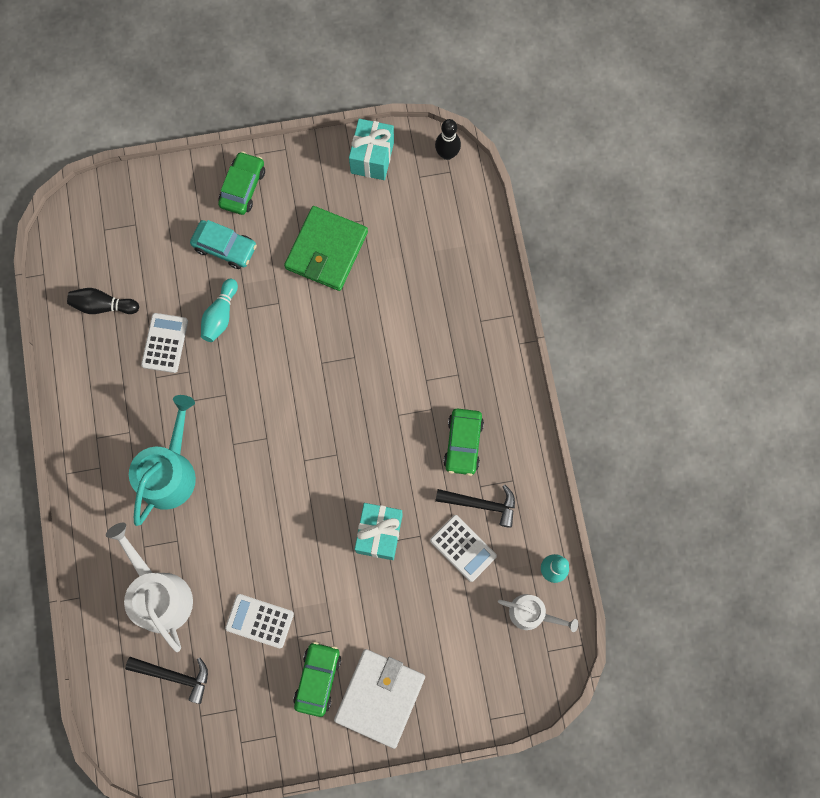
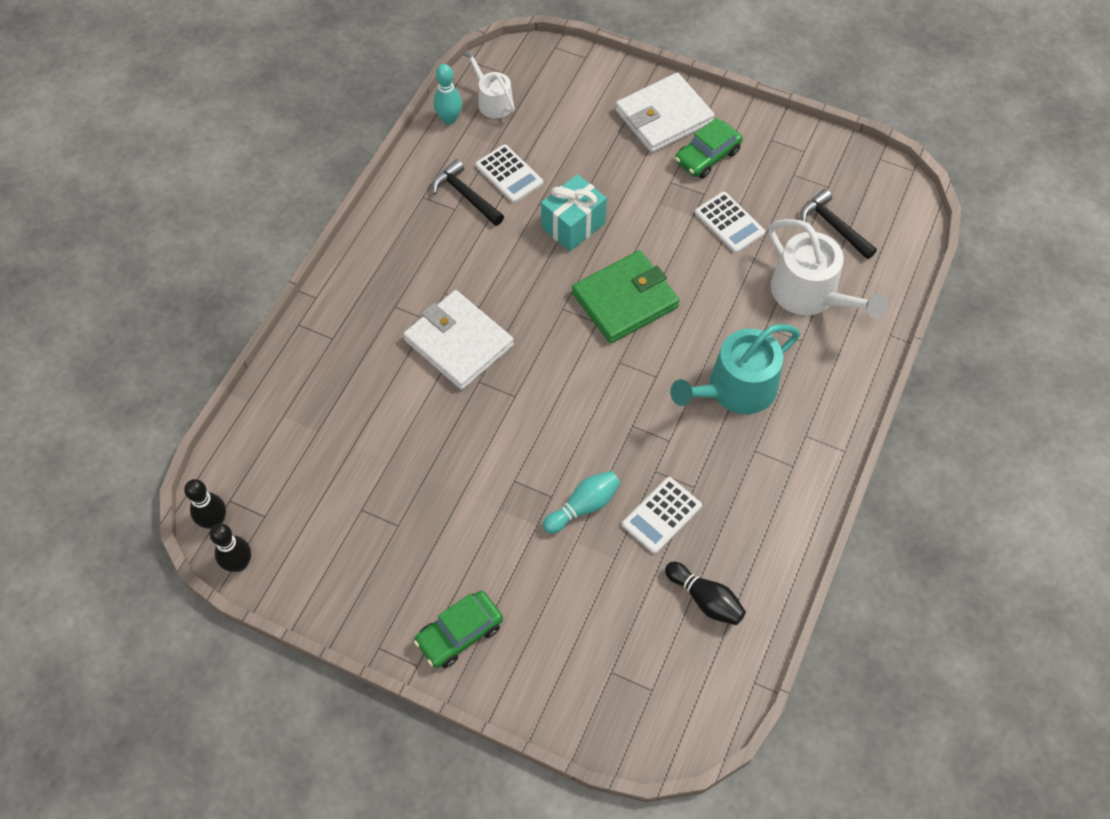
camera: 145 degrees left, 15 degrees down
white watering can [106,522,193,652] -> white watering can turned 45 degrees counterclockwise [768,219,887,319]
turquoise car [190,220,257,269] -> none
green wallet [284,206,368,291] -> green wallet moved to [572,250,680,343]
turquoise gift [349,119,394,180] -> none
white calculator [430,515,497,582] -> white calculator turned 150 degrees clockwise [476,144,543,203]
green car [443,408,484,476] -> none
none -> black bowling pin [210,523,251,572]
none -> white wallet [403,290,514,390]

